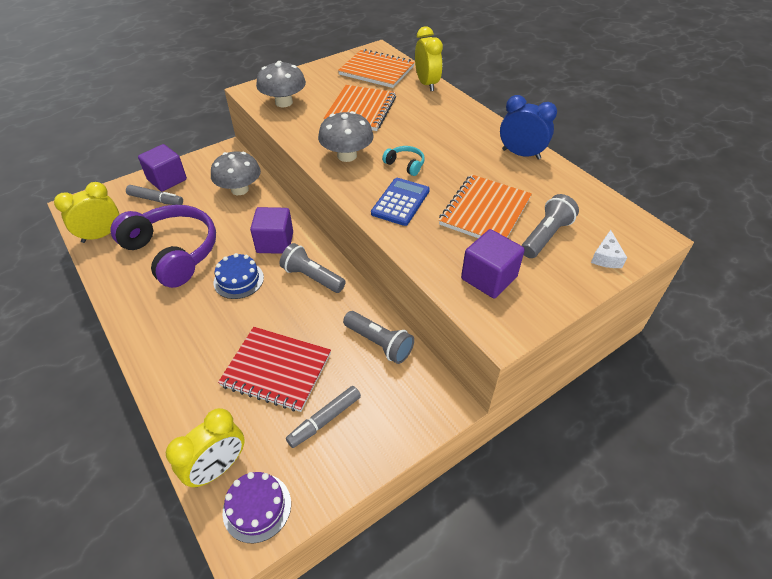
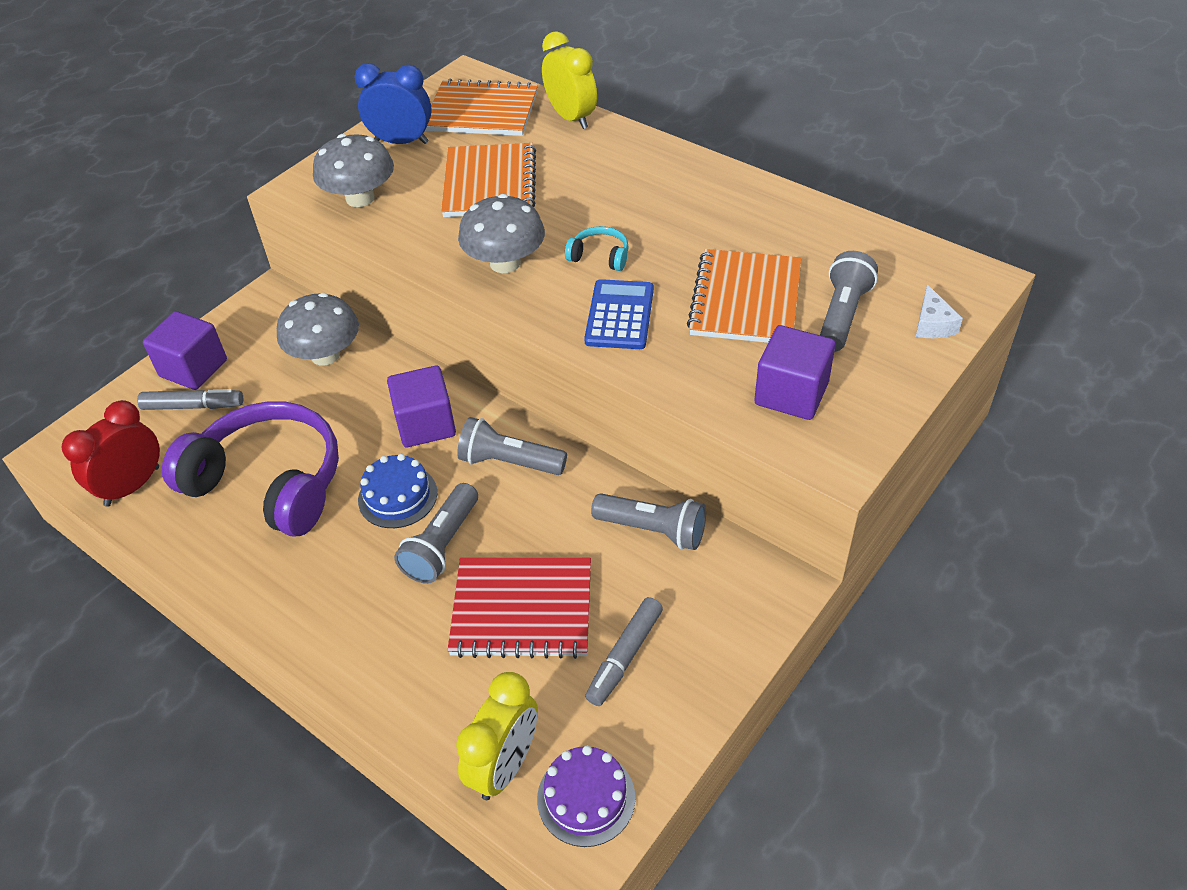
camera: 15 degrees left, 0 degrees up
yellow clock [54,182,119,243] -> red clock [62,400,160,507]
blue clock [500,95,557,159] -> blue clock moved to [354,63,432,144]
none -> grey flashlight [394,483,478,584]

